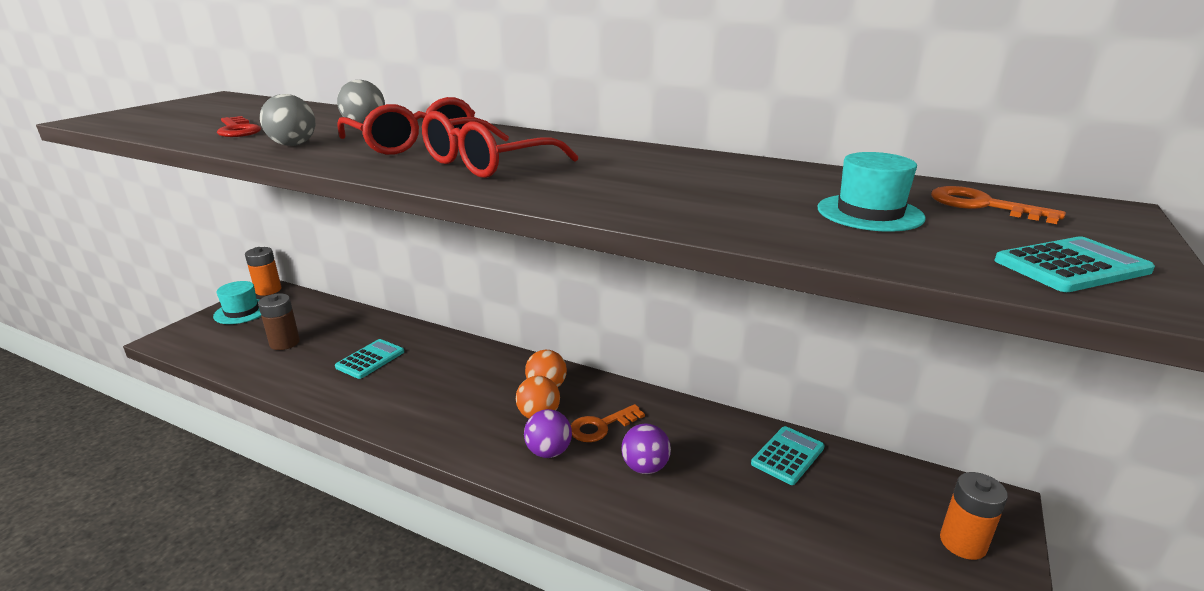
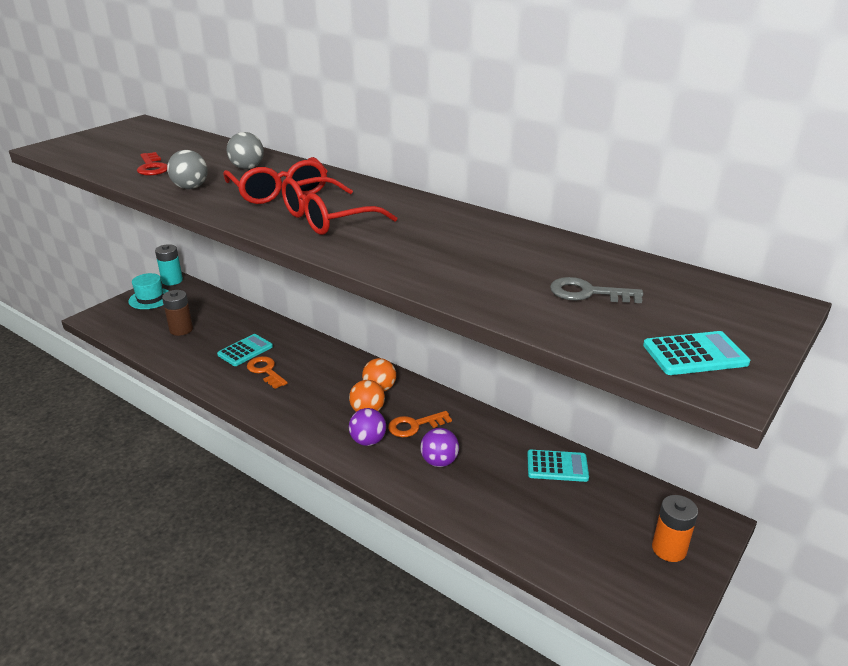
camera: 10 degrees right, 5 degrees up
orange battery [245,247,281,296] -> turquoise battery [155,244,183,285]
turquoise calculator [751,426,825,485] -> turquoise calculator turned 45 degrees clockwise [527,450,589,482]
turquoise hat [818,152,926,232] -> grey key [550,277,643,303]
orange key [931,186,1066,224] -> orange key moved to [247,356,288,389]

